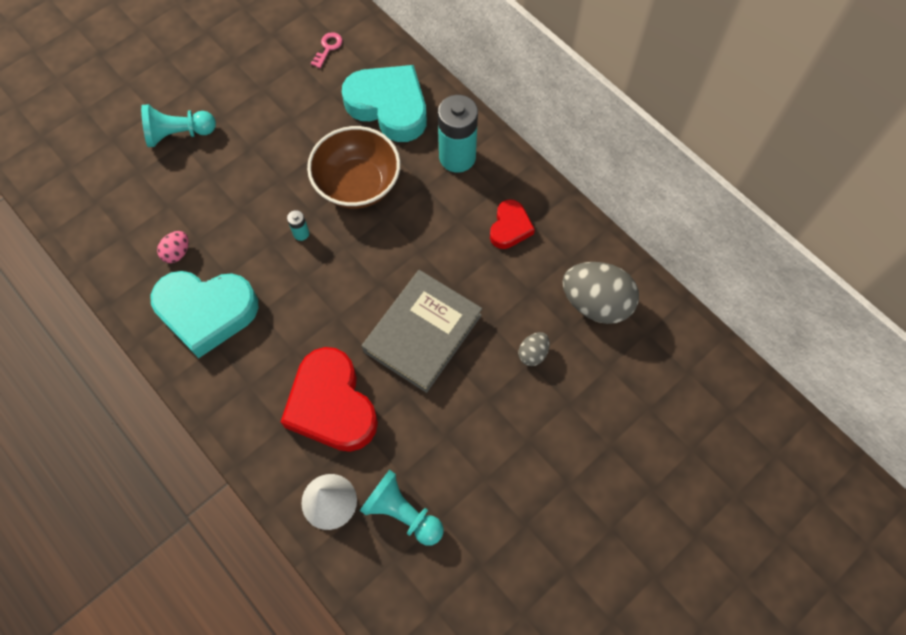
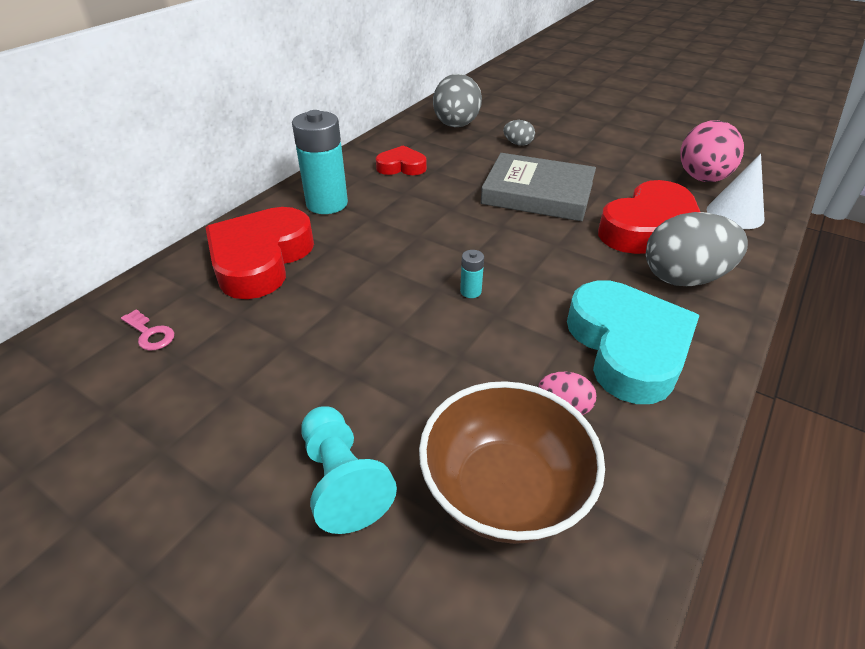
camera: 105 degrees left, 25 degrees down
brown bowl [307,126,400,209] -> brown bowl moved to [419,381,605,544]
pink key [311,32,342,68] -> pink key turned 150 degrees counterclockwise [121,309,174,351]
turquoise heart [342,65,427,142] -> red heart [205,207,314,299]
turquoise pawn [360,470,444,546] -> pink egg [680,120,744,182]
none -> grey egg [646,212,748,286]

